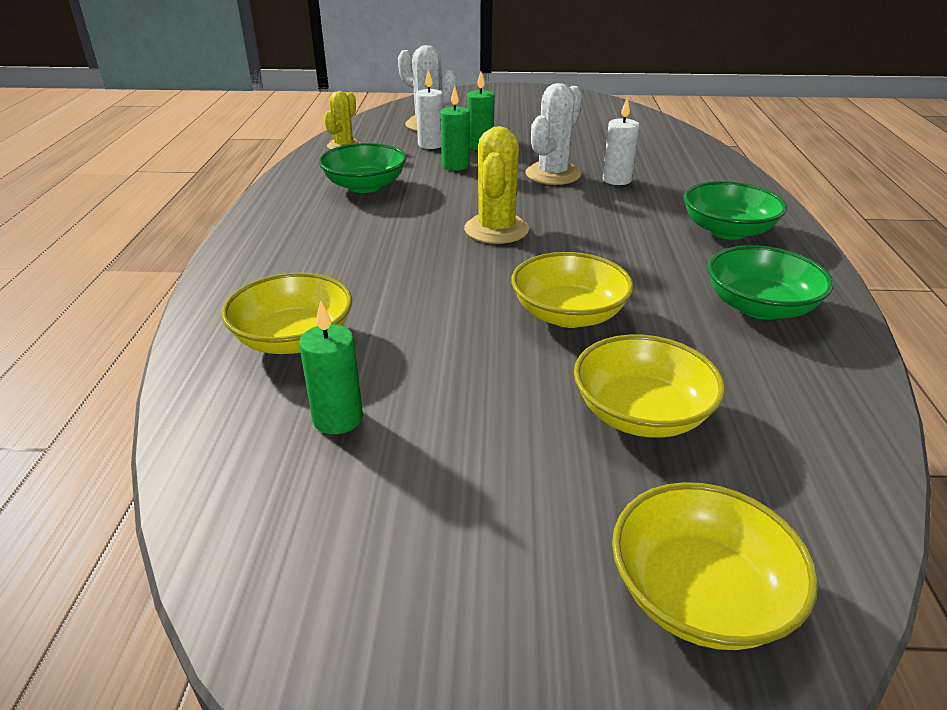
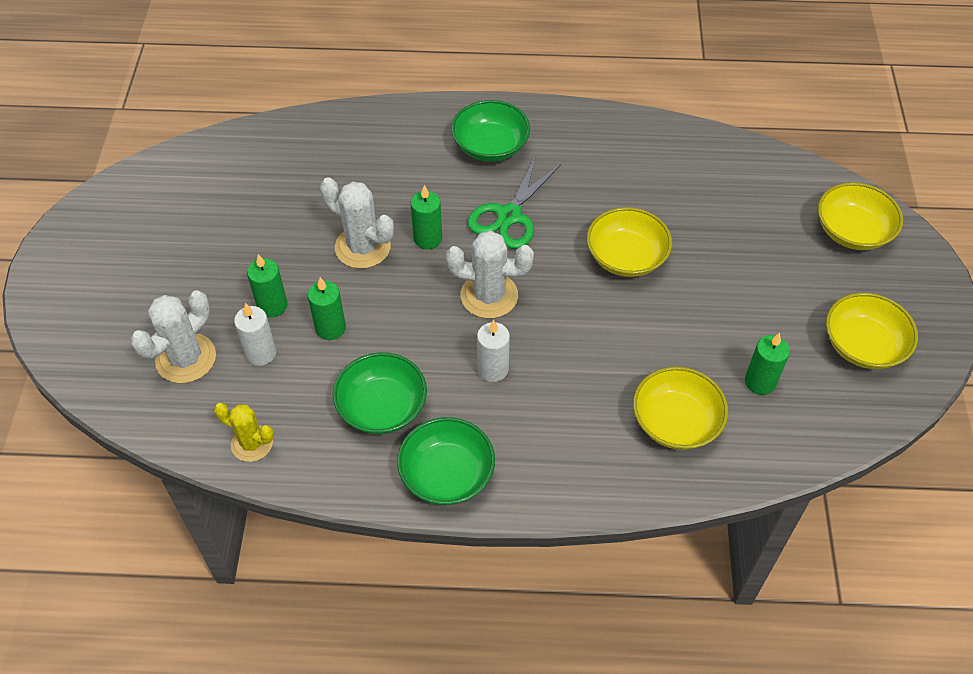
camera: 90 degrees left, 20 degrees up
yellow cactus [464,126,529,244] -> white cactus [446,231,534,318]
yellow bowl [574,335,725,438] -> yellow bowl moved to [826,293,918,369]
white candle [603,98,639,185] -> white candle moved to [477,320,510,382]
green bowl [707,245,833,320] -> green bowl moved to [397,417,495,505]
none -> green candle [411,185,442,249]
none -> green scissors [468,156,561,249]

